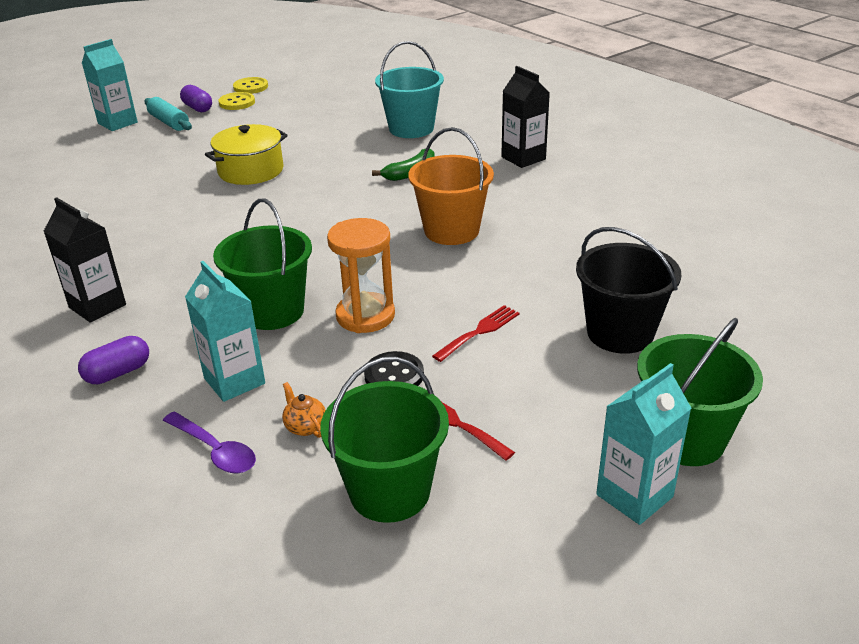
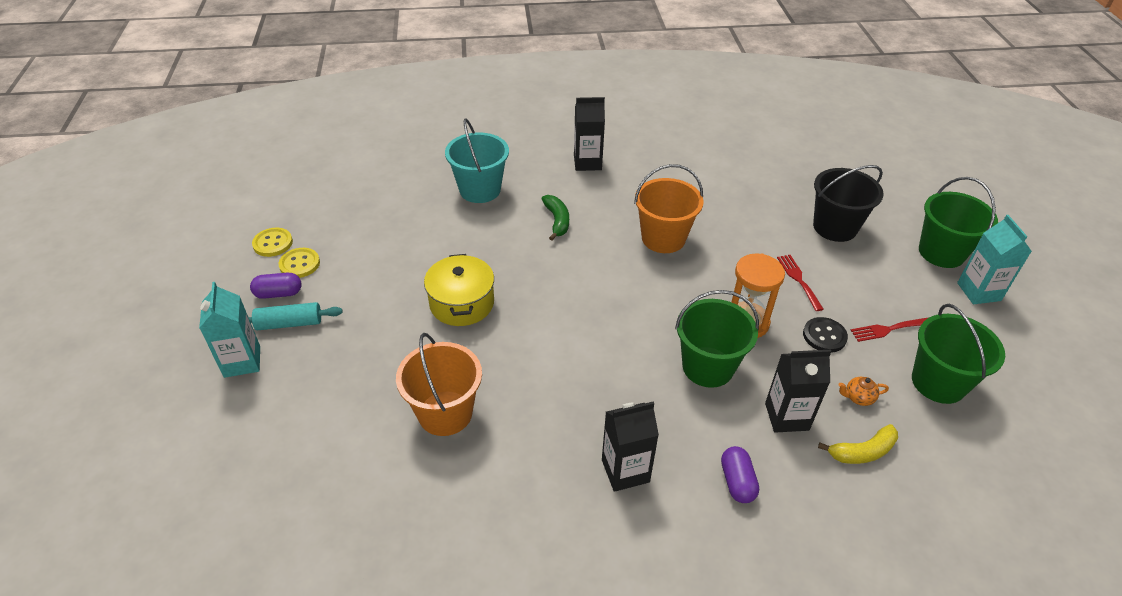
camera: 60 degrees left, 10 degrees up
purple spoon [163,412,256,474] -> yellow banana [818,424,898,464]
turquoise carton [185,261,265,402] -> black carton [765,350,831,433]
none -> orange bucket [396,333,482,436]

